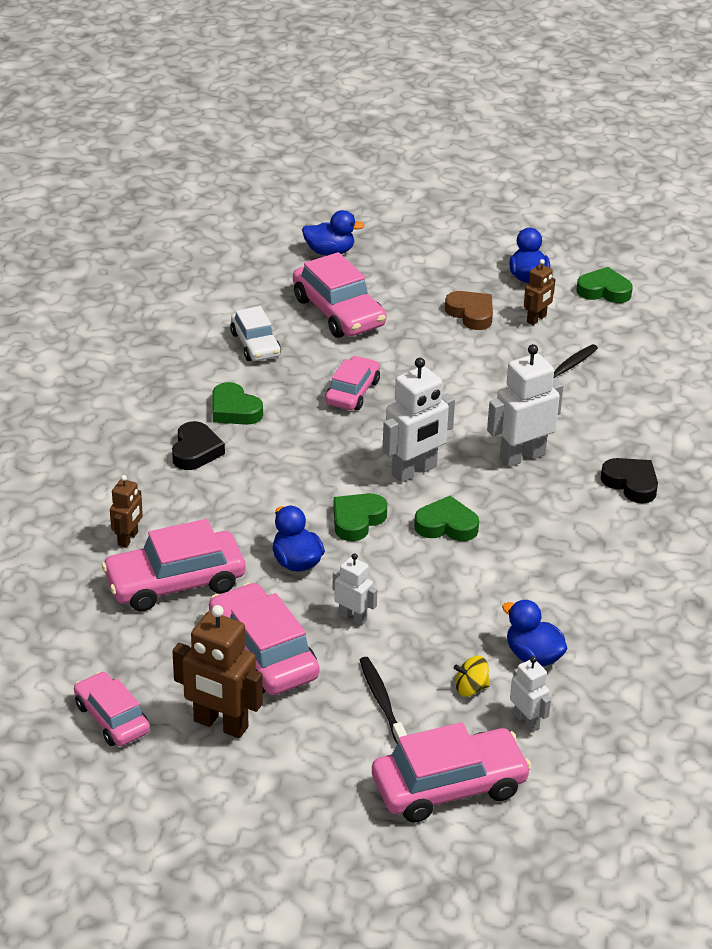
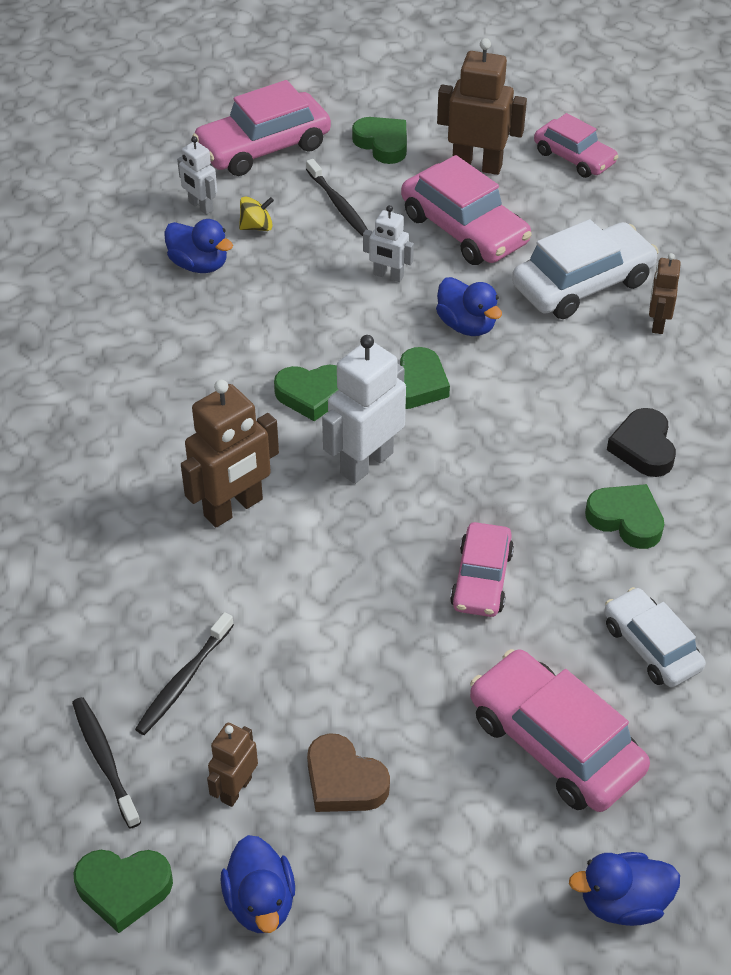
camera: 170 degrees right, 10 degrees up
pink car [102,519,245,612] -> white car [512,219,659,319]
white robot [487,344,563,467] -> brown robot [181,380,279,527]
black heart [601,458,658,503] -> none
none -> black toothbrush [72,697,141,829]
none -> green heart [352,117,407,164]

